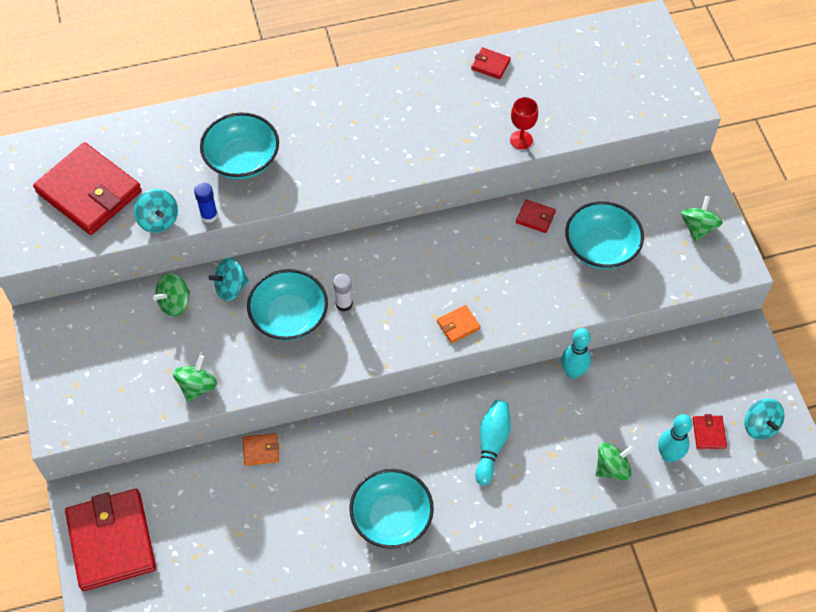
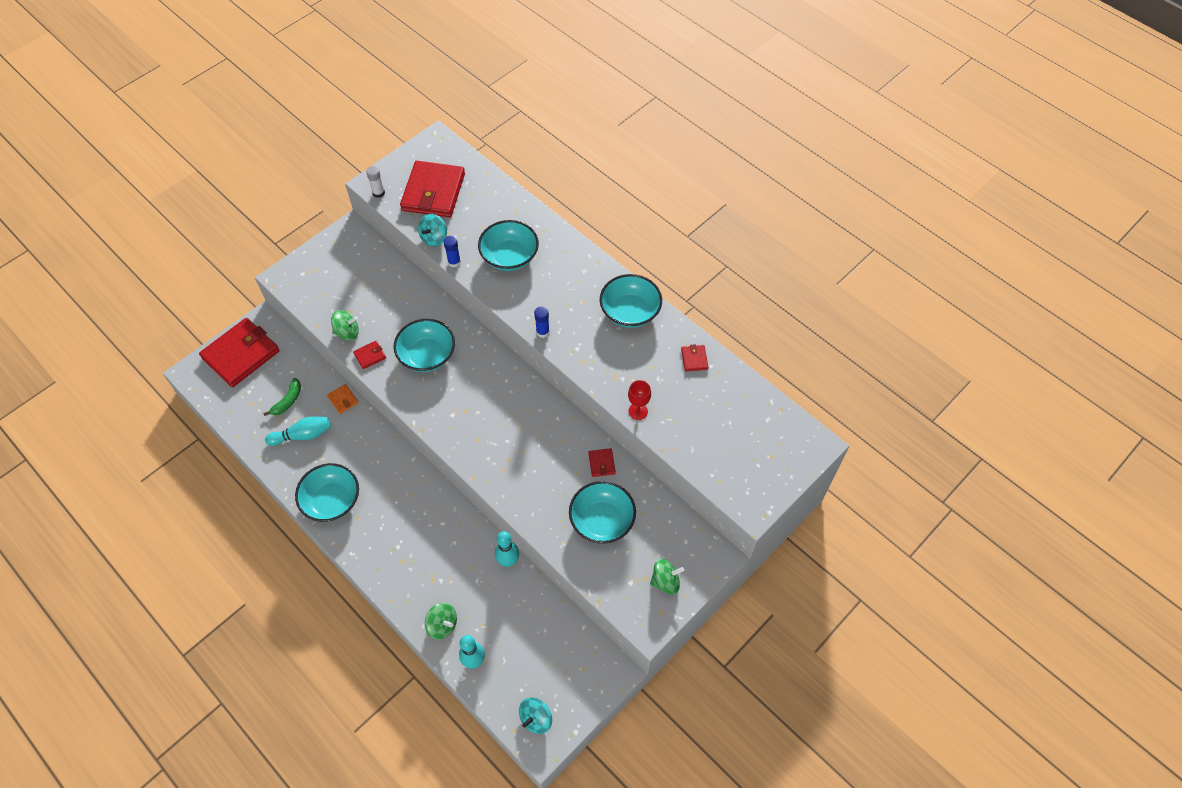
camera: 60 degrees right, 0 degrees up
green spinning top [153,273,190,317] -> none
turquoise spinning top [209,257,249,301] -> none
white glue stick [333,274,353,312] -> white glue stick moved to [366,166,385,198]
orange wallet [437,305,481,343] -> none
turquoise bowling pin [475,400,511,485] -> turquoise bowling pin moved to [265,417,331,446]
red wallet [692,414,727,449] -> red wallet moved to [353,341,386,369]
none -> green banana [263,378,301,416]
none -> blue glue stick [534,306,550,338]
none -> turquoise bowl [600,274,662,328]

